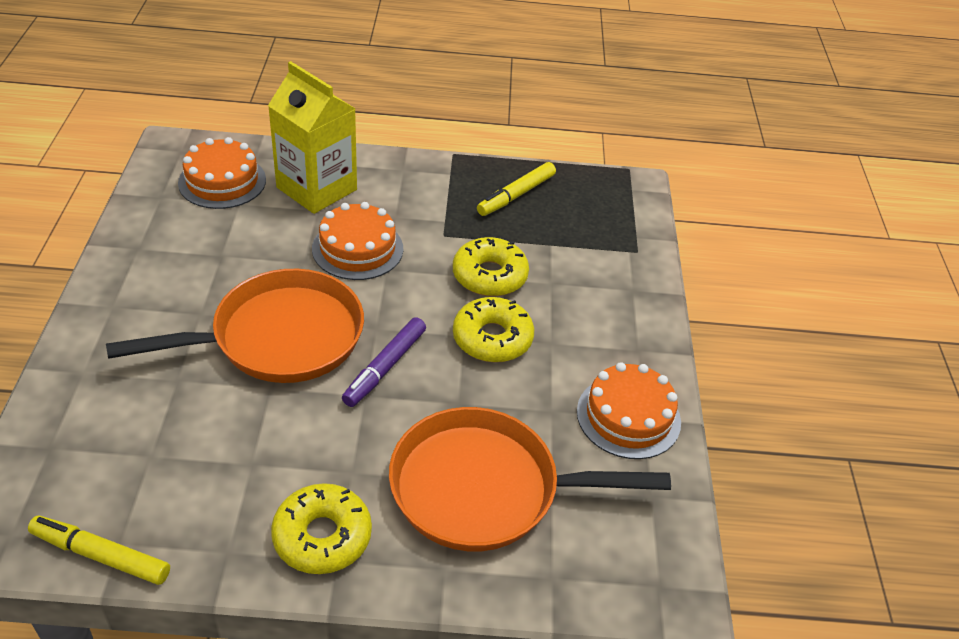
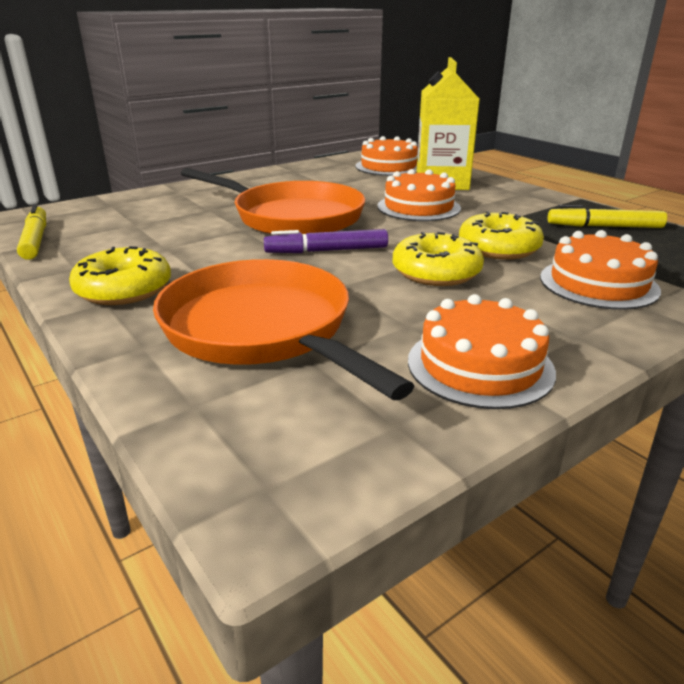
camera: 55 degrees right, 15 degrees down
none -> orange cake [540,230,661,310]

